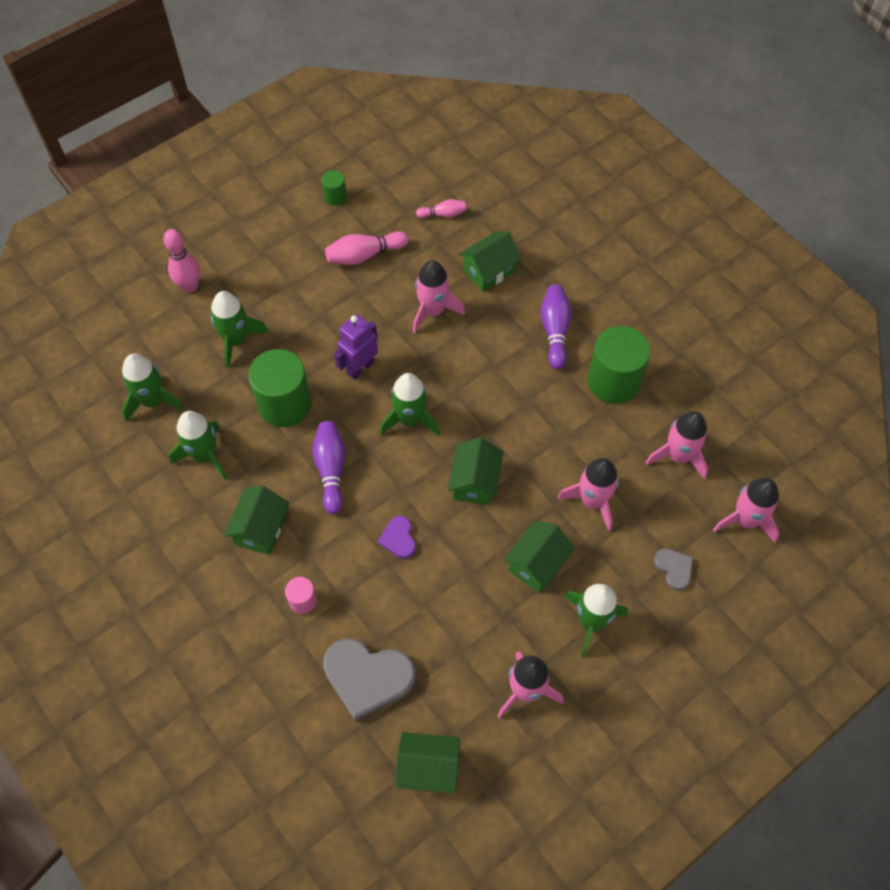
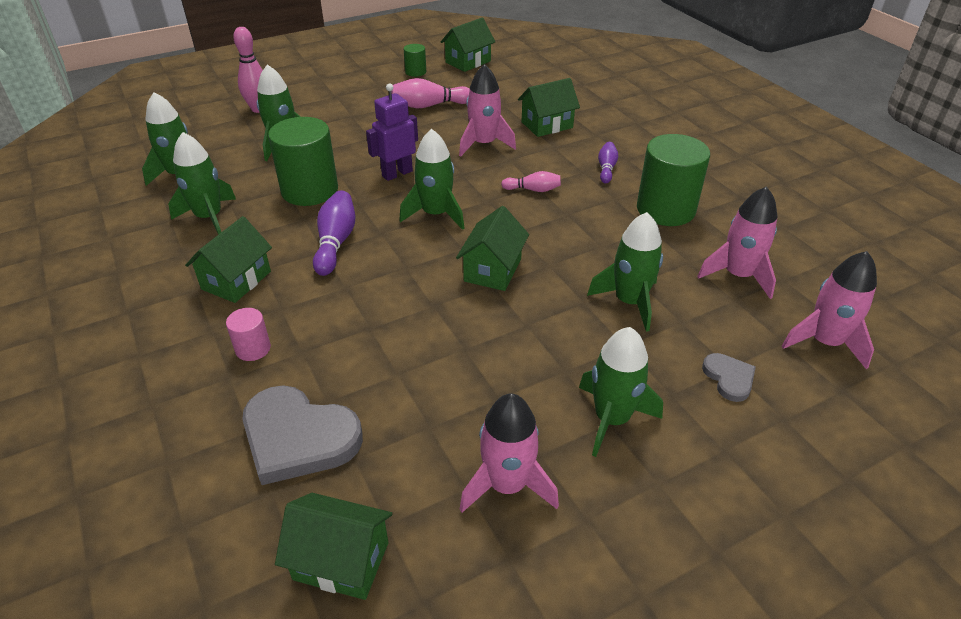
camera: 10 degrees right, 20 degrees down
purple heart [378,516,416,559] -> none
pink bowling pin [416,199,466,218] -> pink bowling pin moved to [501,171,561,192]
green house [504,521,575,593] -> green house moved to [441,18,495,72]
purple bowling pin [540,285,572,369] -> purple bowling pin [598,142,618,183], size x0.61
pink rocket [558,458,619,531] -> green rocket [587,212,663,332]

